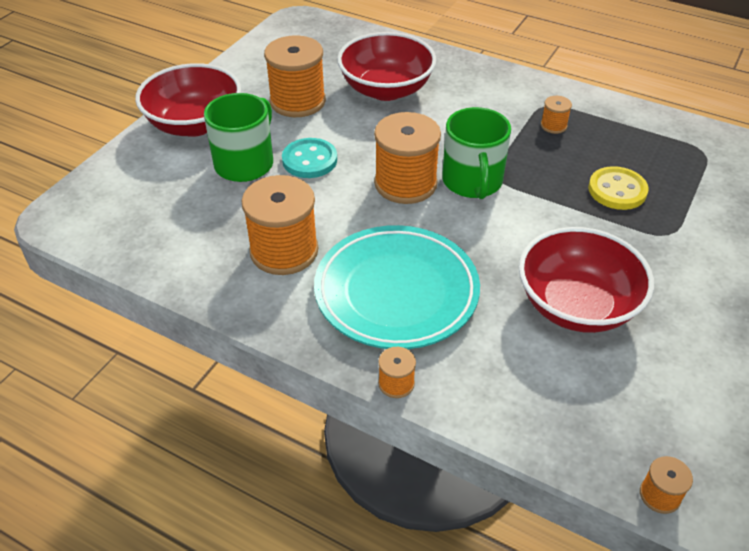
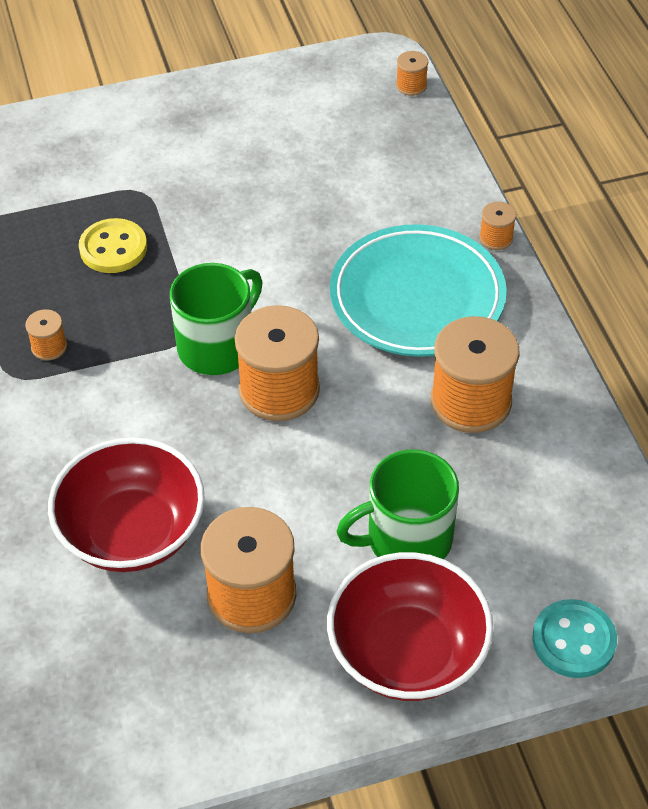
camera: 135 degrees left, 5 degrees up
turquoise button [282,138,337,178] -> turquoise button moved to [532,599,617,678]
red bowl [519,227,654,333] -> none

